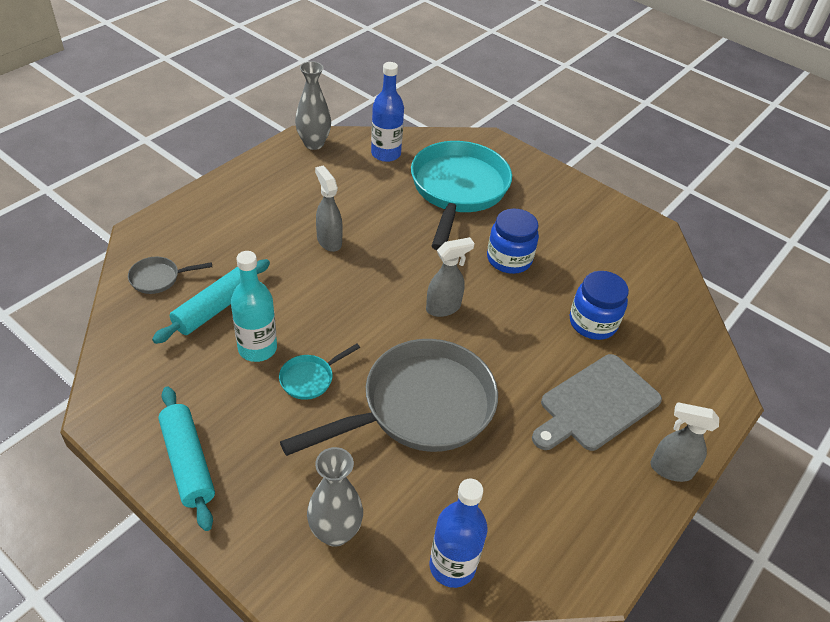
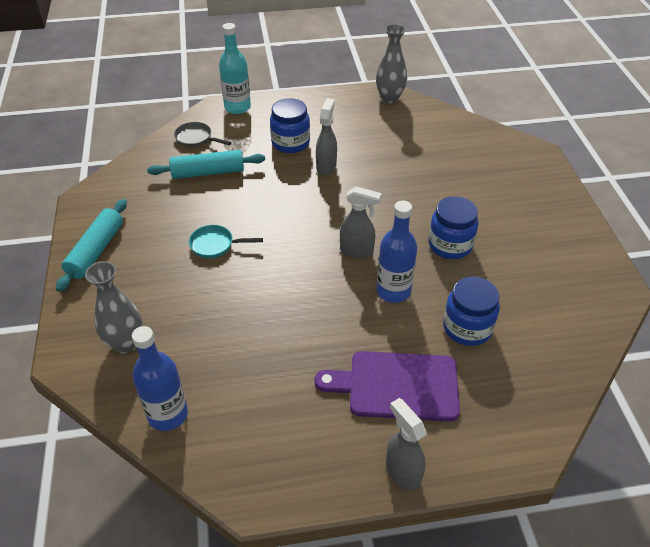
camera: 45 degrees right, 0 degrees up
turquoise bottle [231,251,277,362] -> turquoise bottle moved to [219,23,251,114]
grey pan [280,339,498,456] -> none
blue bottle [371,62,404,162] -> blue bottle moved to [376,201,417,303]
turquoise pan [411,141,512,250] -> none
grey cutting board [532,354,662,451] -> purple cutting board [315,351,460,421]
none -> blue jar [270,98,310,153]

